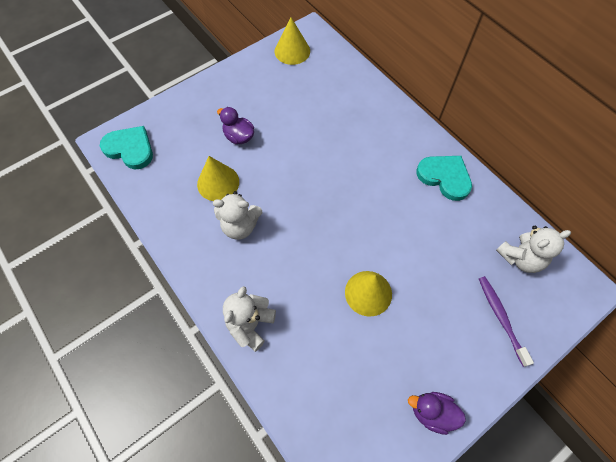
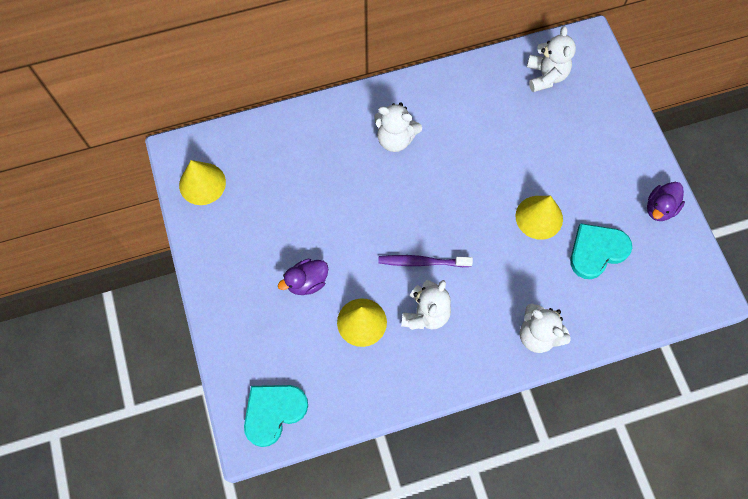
camera: 70 degrees left, 5 degrees up
turquoise heart [417,156,472,201] -> turquoise heart moved to [570,223,632,279]
purple toothbrush [479,276,534,367] -> purple toothbrush moved to [378,255,473,267]
none -> white teddy bear [374,103,422,152]

